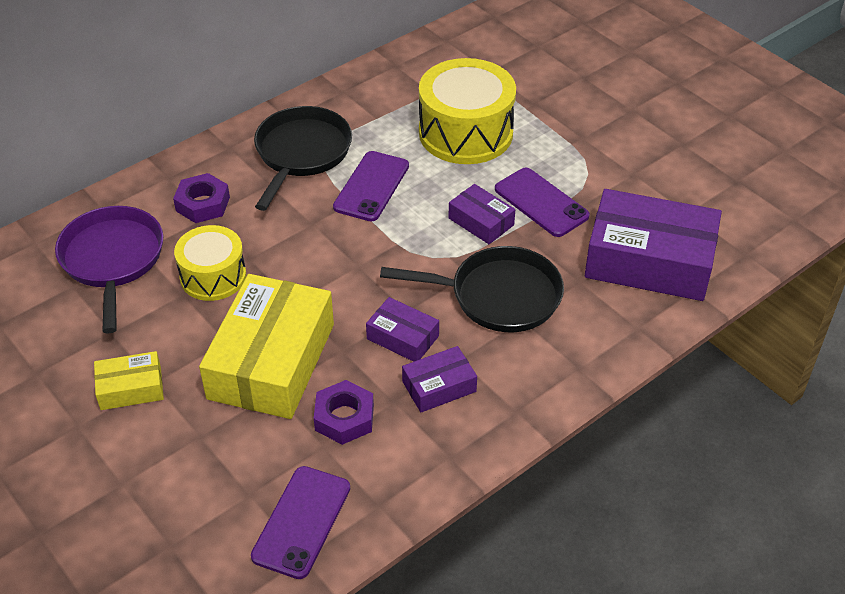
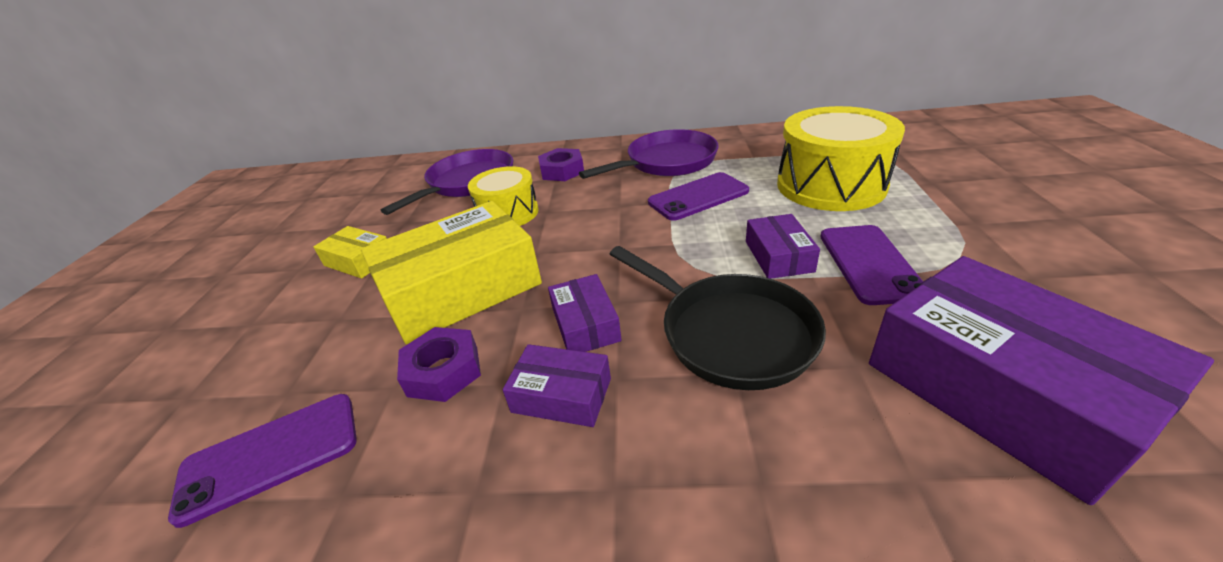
camera: 45 degrees right, 10 degrees down
black pan [254,106,352,211] -> purple pan [579,129,719,179]

